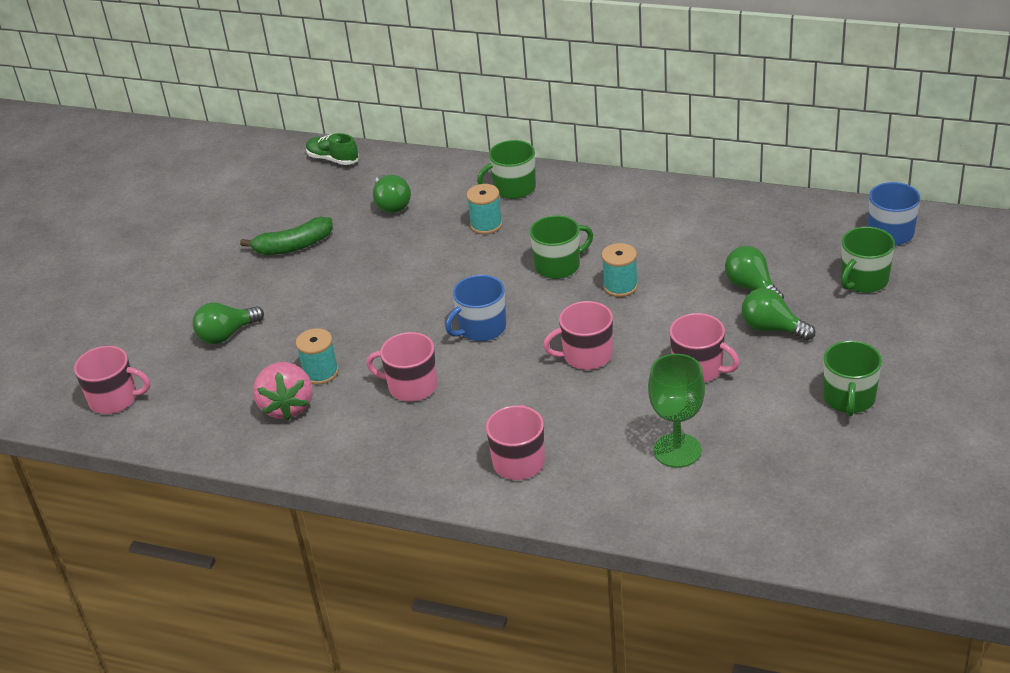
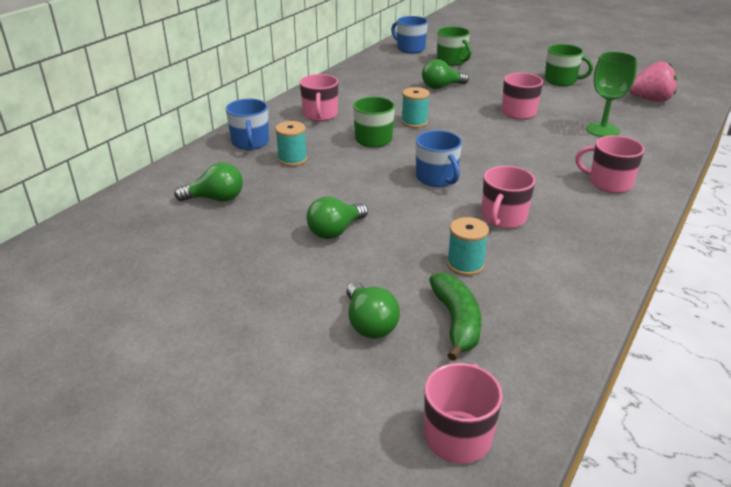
camera: 80 degrees left, 5 degrees down
green banana [240,217,333,255] -> green banana moved to [429,273,481,361]
pink strawberry [253,362,313,420] -> pink strawberry moved to [629,61,677,102]
green shoe [306,133,359,165] -> none
green mug [477,140,536,199] -> blue mug [226,99,269,150]
pink mug [543,301,613,370] -> pink mug moved to [300,74,338,121]
green light bulb [742,288,815,341] -> green light bulb moved to [306,196,368,239]

